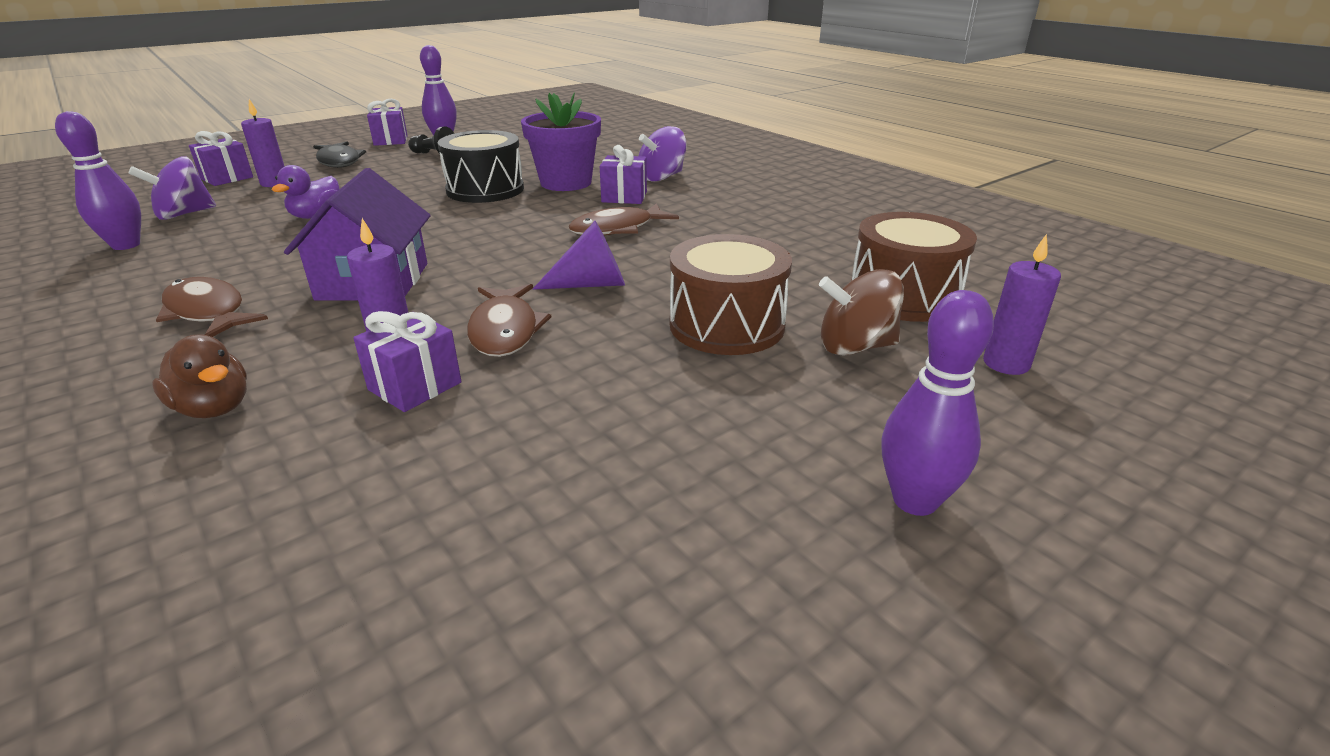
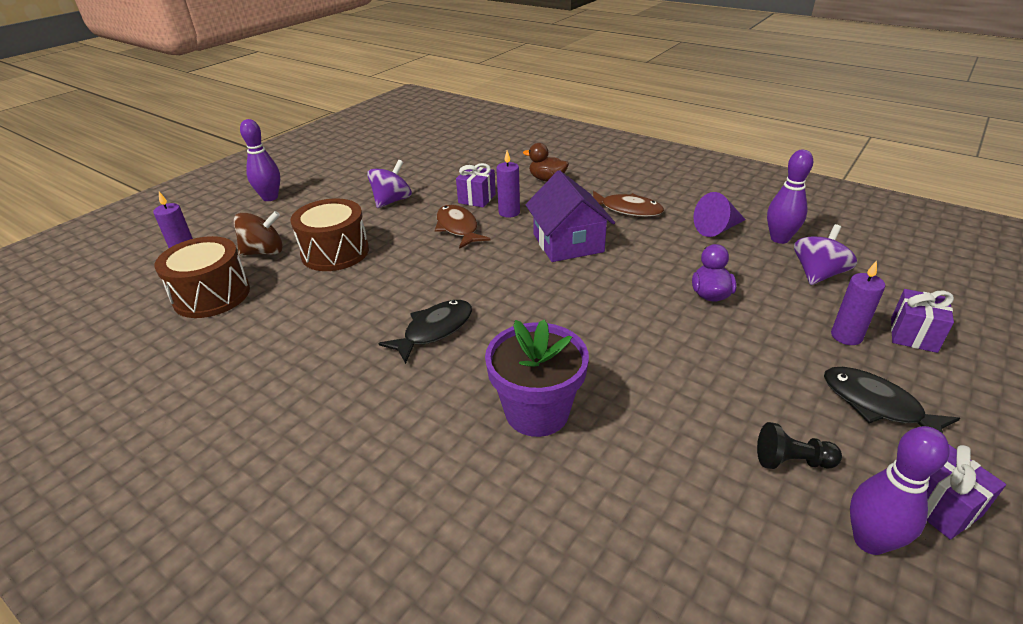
camera: 165 degrees right, 5 degrees up
black drum [437,130,524,203] -> none
purple cone [533,221,625,290] -> purple cone moved to [693,192,746,237]
brown fish [568,203,679,235] -> black fish [378,300,472,364]
purple gift [600,145,647,204] -> none
purple spinning top [638,126,687,182] -> purple spinning top moved to [367,160,412,208]

